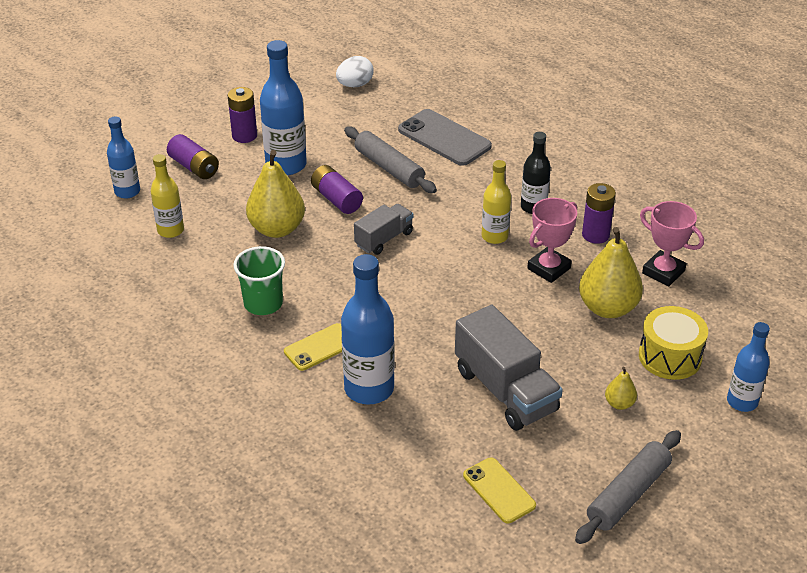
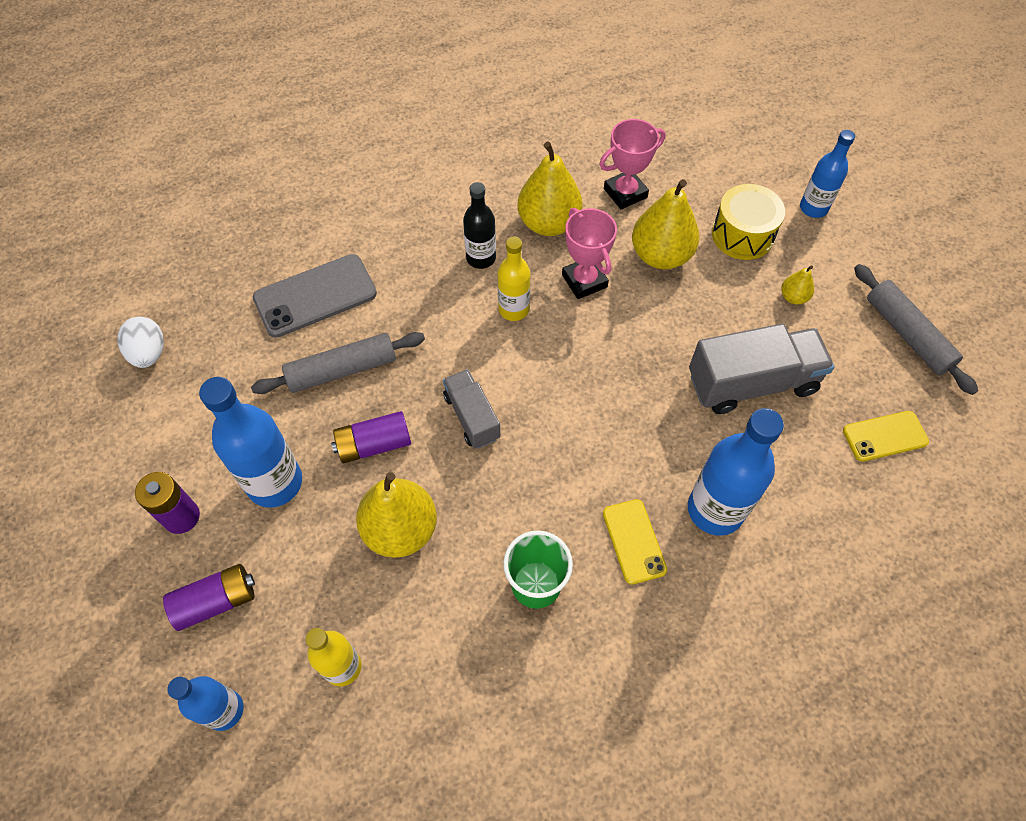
camera: 70 degrees left, 20 degrees up
purple battery [582,183,616,244] -> yellow pear [518,141,583,236]

